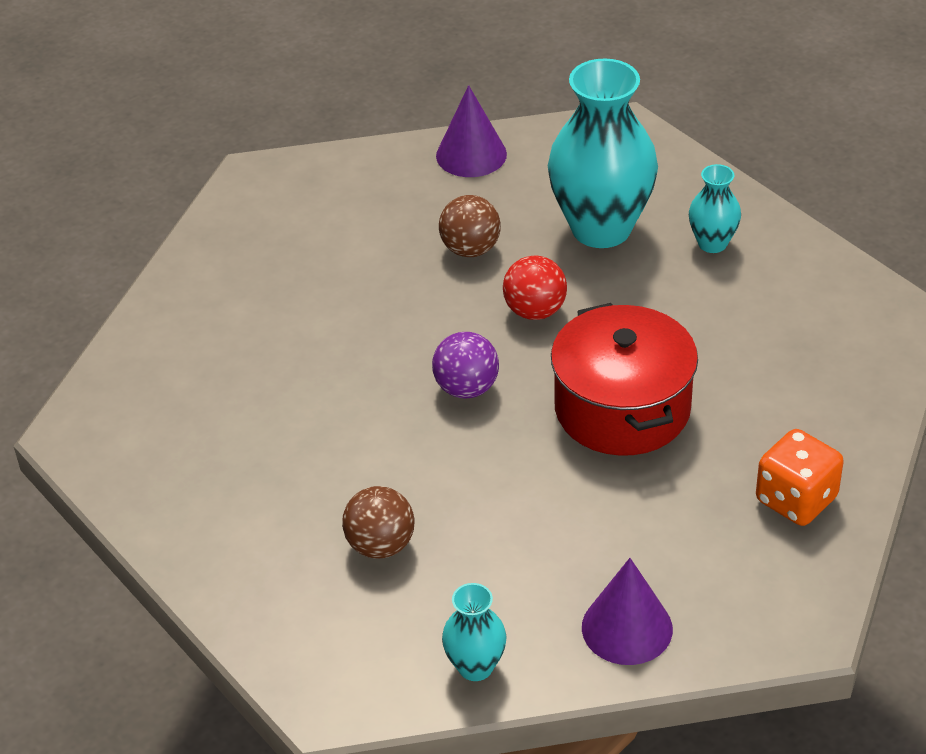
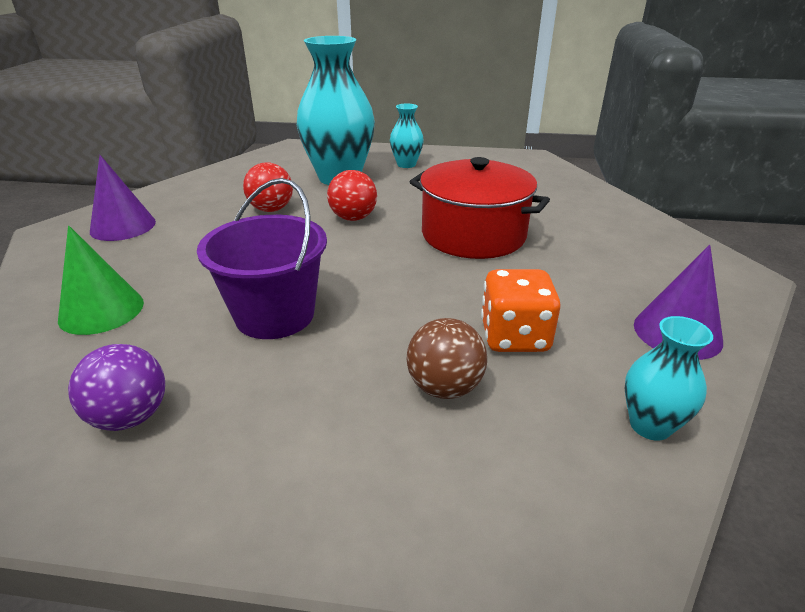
camera: 45 degrees left, 10 degrees down
purple ball [432,332,499,399] -> purple ball moved to [68,344,165,431]
purple cone [436,85,507,177] -> purple cone moved to [90,155,156,241]
brown ball [439,195,501,257] -> red ball [243,162,293,212]
orange dice [756,429,844,526] -> orange dice moved to [481,269,561,352]
none -> green cone [58,226,144,335]
none -> purple bucket [197,178,327,339]

